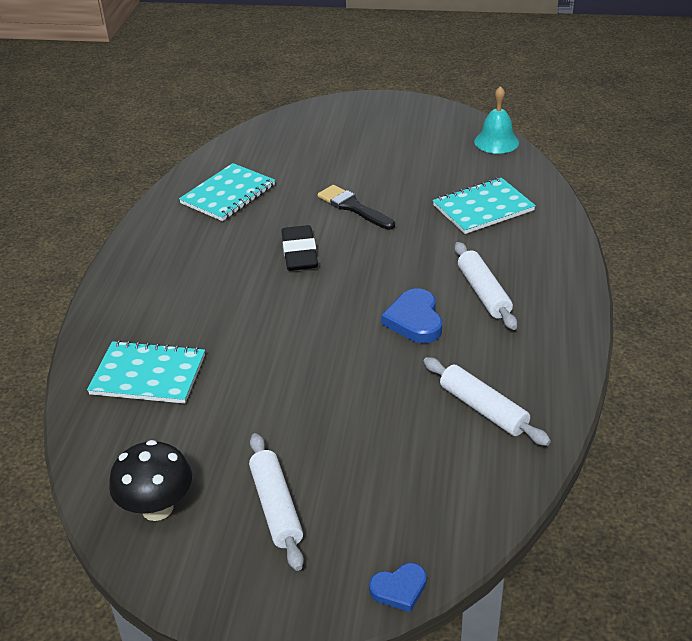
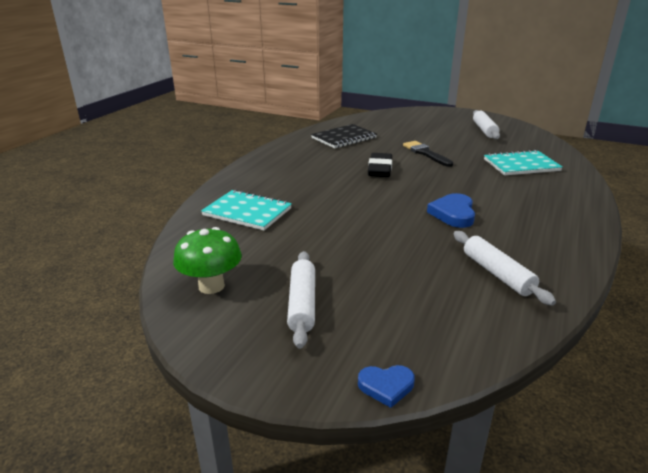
camera: 15 degrees right, 10 degrees down
black mushroom [109,440,192,521] -> green mushroom [173,227,242,294]
turquoise notebook [179,163,275,221] -> black notebook [311,124,377,149]
white rolling pin [455,242,517,330] -> white rolling pin moved to [473,110,500,139]
turquoise bell [474,86,519,154] -> none

